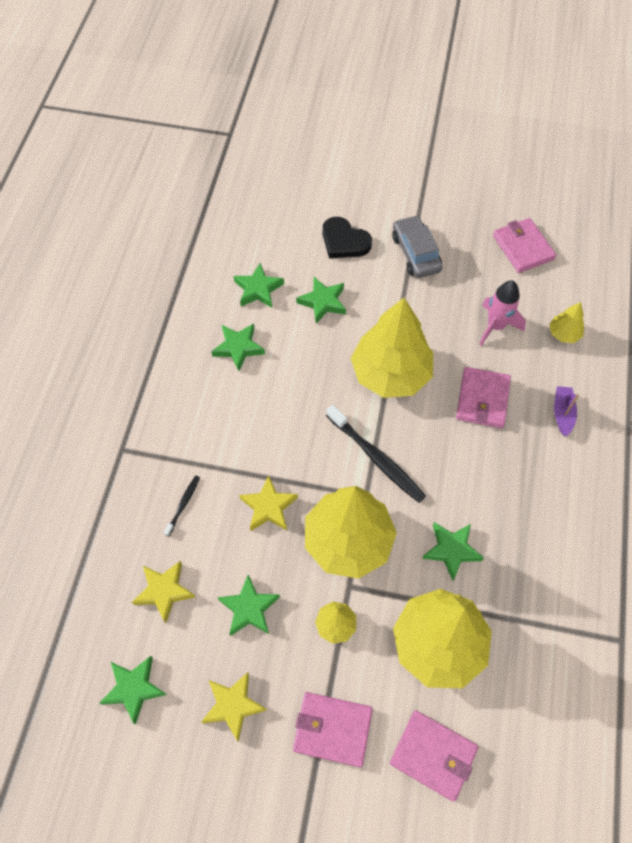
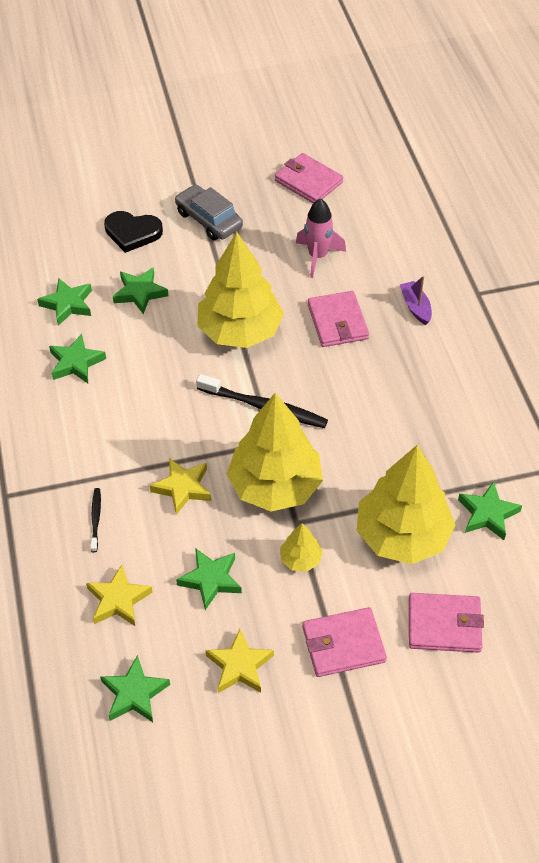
camera: 25 degrees left, 10 degrees down
green star [422,522,484,580] -> green star moved to [458,481,522,540]
yellow tree [549,302,584,343] -> none

